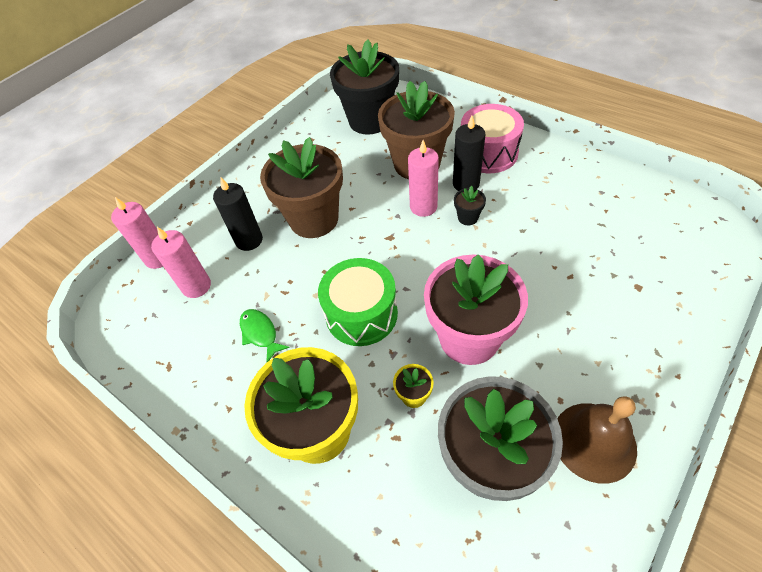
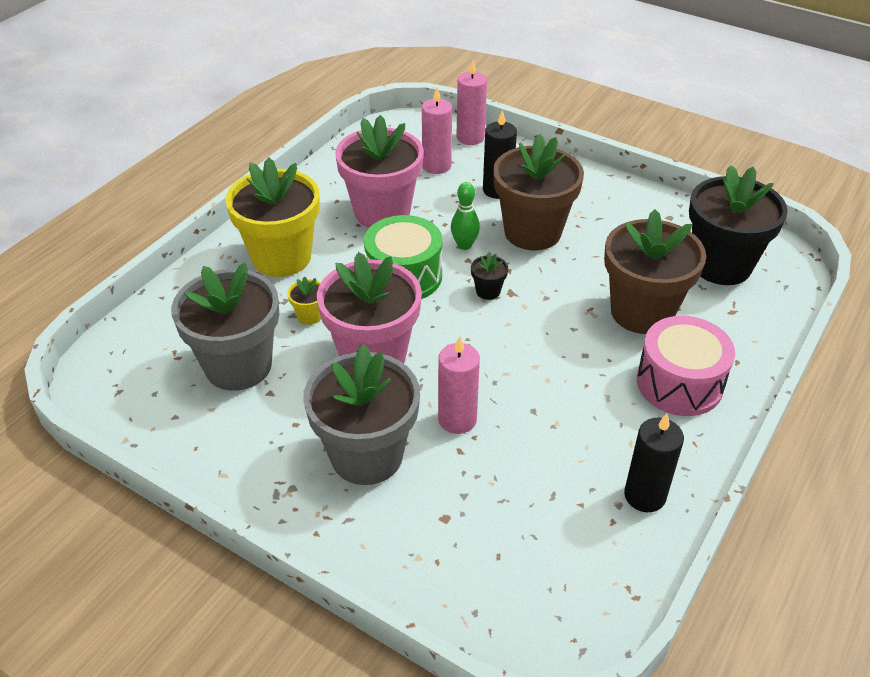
camera: 80 degrees right, 10 degrees down
green fish [240,309,290,363] -> pink flower pot [335,115,424,228]
pink candle [408,140,439,217] -> pink candle moved to [438,336,480,434]
black candle [453,116,486,191] -> black candle moved to [624,414,684,512]
black flower pot [454,186,486,225] -> black flower pot moved to [471,252,508,300]
brown bell [557,396,637,484] -> none
none -> grey flower pot [303,344,420,485]
none -> green bowling pin [451,182,480,250]

